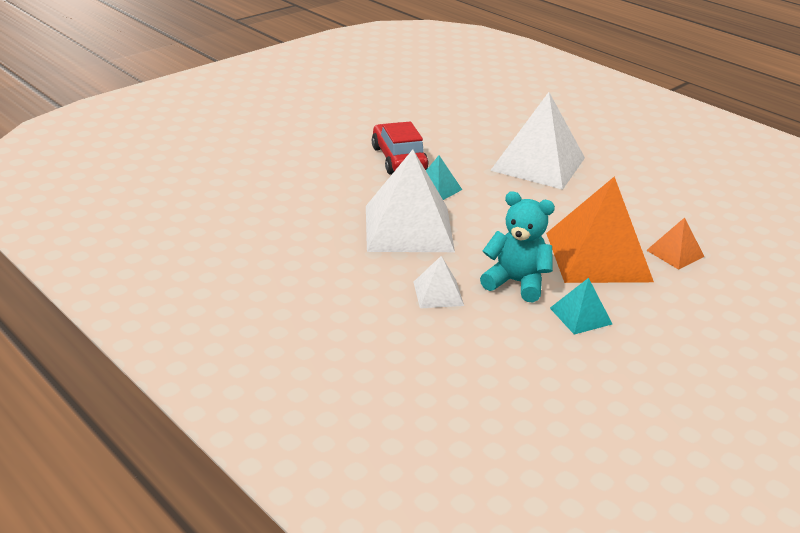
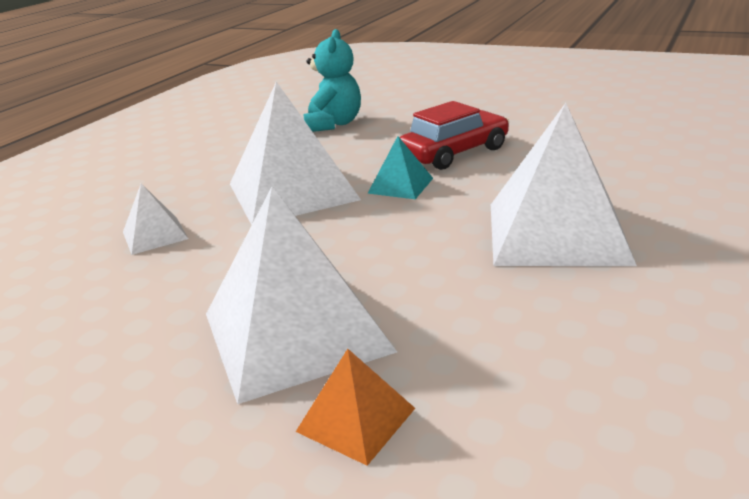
camera: 75 degrees right, 5 degrees down
turquoise teddy bear [480,191,555,303] -> turquoise teddy bear moved to [304,29,361,132]
orange pyramid [546,176,654,283] -> white pyramid [206,186,397,404]
turquoise pyramid [550,278,612,335] -> none

